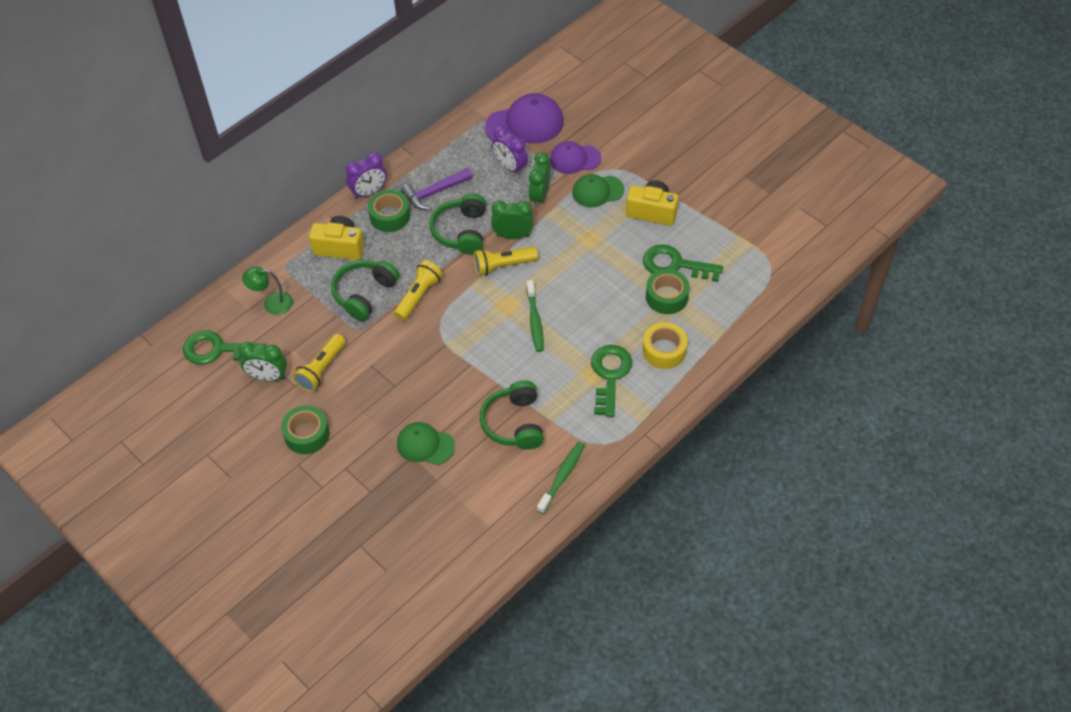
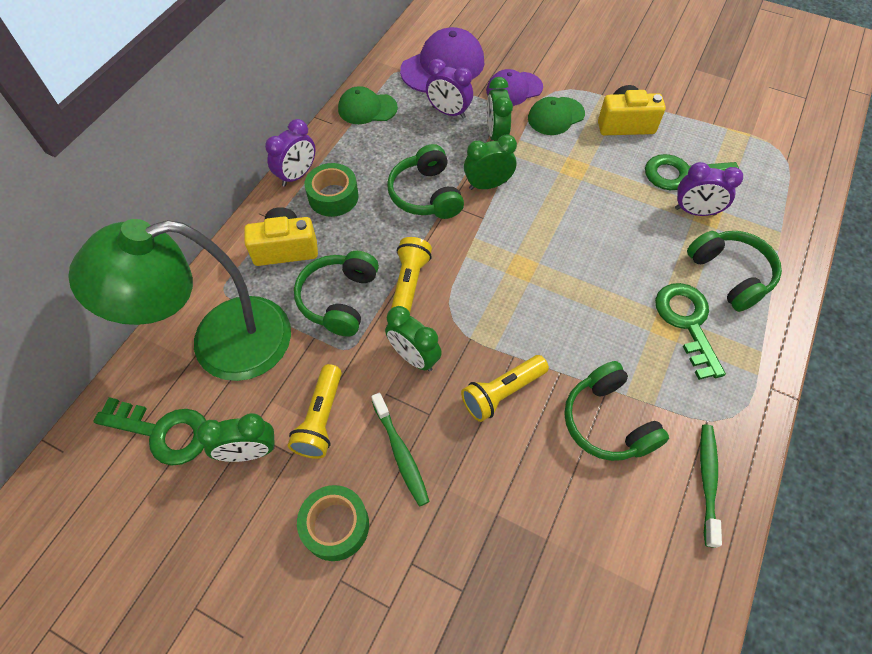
camera: 20 degrees left, 5 degrees up
green key [183,331,266,365] -> green key turned 150 degrees counterclockwise [93,397,206,466]
green lamp [242,266,293,315] -> green lamp [68,219,291,381], size x2.49
green cap [397,422,455,465] -> green cap moved to [338,86,398,124]
purple hammer [401,168,473,210] -> none
yellow flashlight [474,247,538,276] -> yellow flashlight moved to [461,355,549,422]
green toothbrush [526,280,544,352] -> green toothbrush moved to [371,393,430,506]
yellow tape [643,322,688,369] -> green headphones [687,231,782,312]
green tape [646,269,690,314] -> purple clock [675,162,743,216]
none -> green clock [385,306,442,372]

